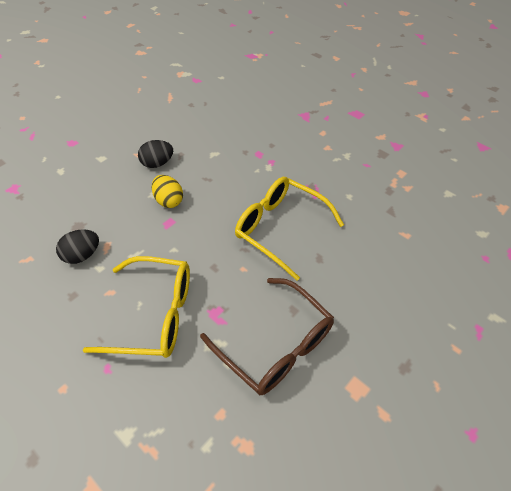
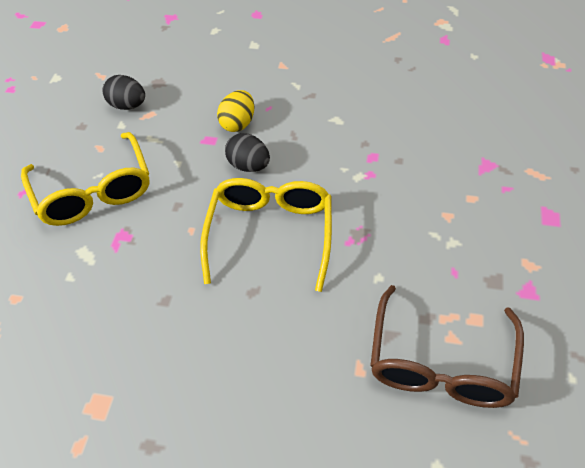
camera: 60 degrees right, 0 degrees up
black egg [138,140,173,168] -> black egg moved to [225,133,270,172]
brown glasses [200,278,334,395] -> brown glasses moved to [370,285,524,408]

